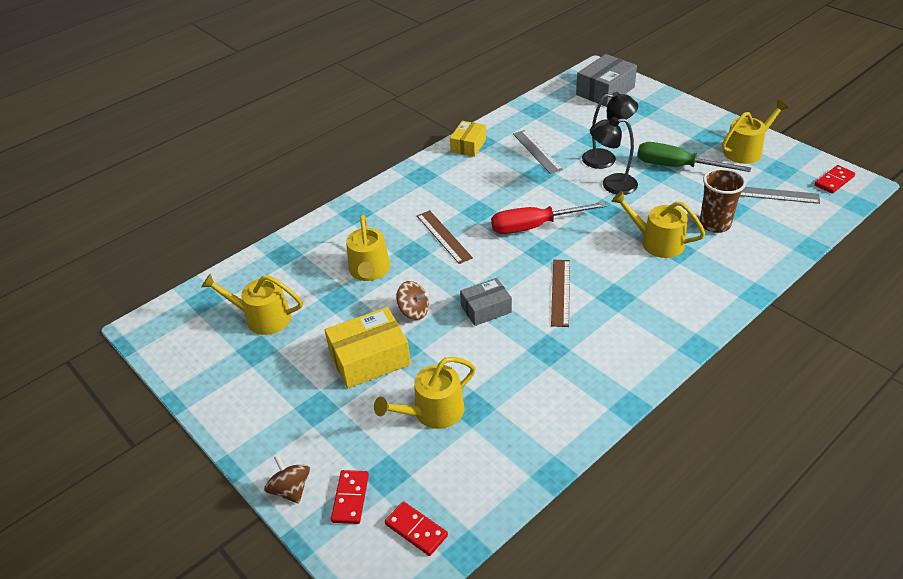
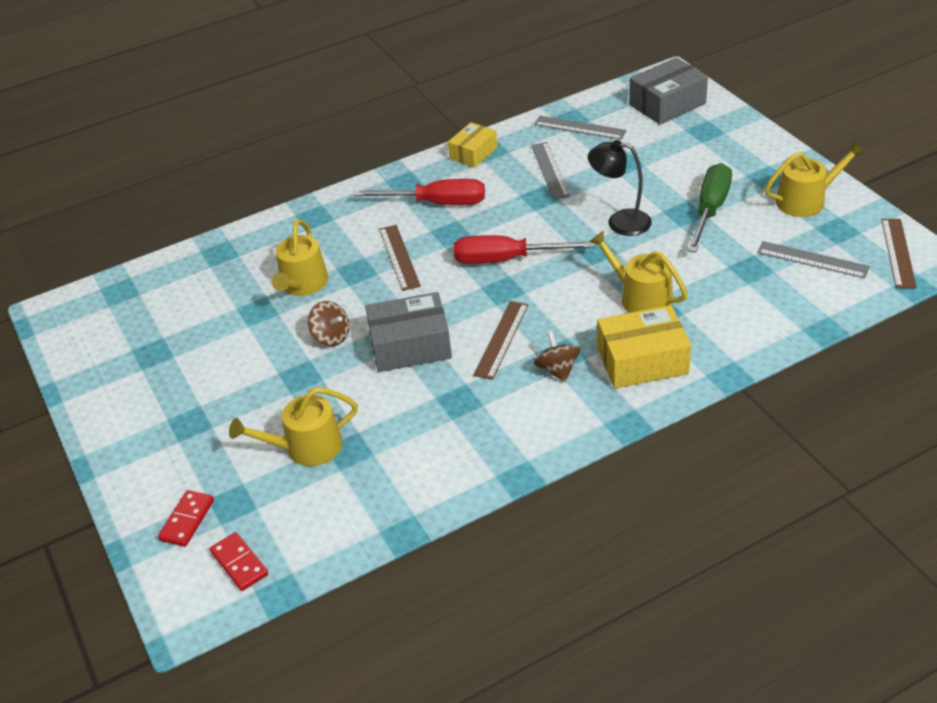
camera: 15 degrees right, 0 degrees up
yellow watering can [201,274,303,335] -> none
brown spinning top [264,455,310,504] -> brown spinning top moved to [534,332,581,382]
yellow box [325,307,411,389] -> yellow box moved to [597,305,691,389]
grey box [460,278,512,326] -> grey box [365,292,452,372], size x1.56
black lamp [582,92,638,169] -> none
green screwdriver [637,142,751,172] -> green screwdriver turned 75 degrees clockwise [687,163,732,253]
brown cup [700,168,746,233] -> none
red domino [814,165,855,194] -> brown ruler [881,219,917,288]
none -> red screwdriver [353,179,485,205]
none -> grey ruler [534,116,627,140]

